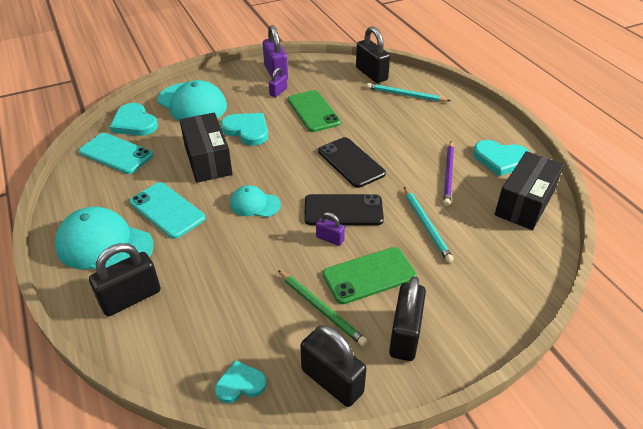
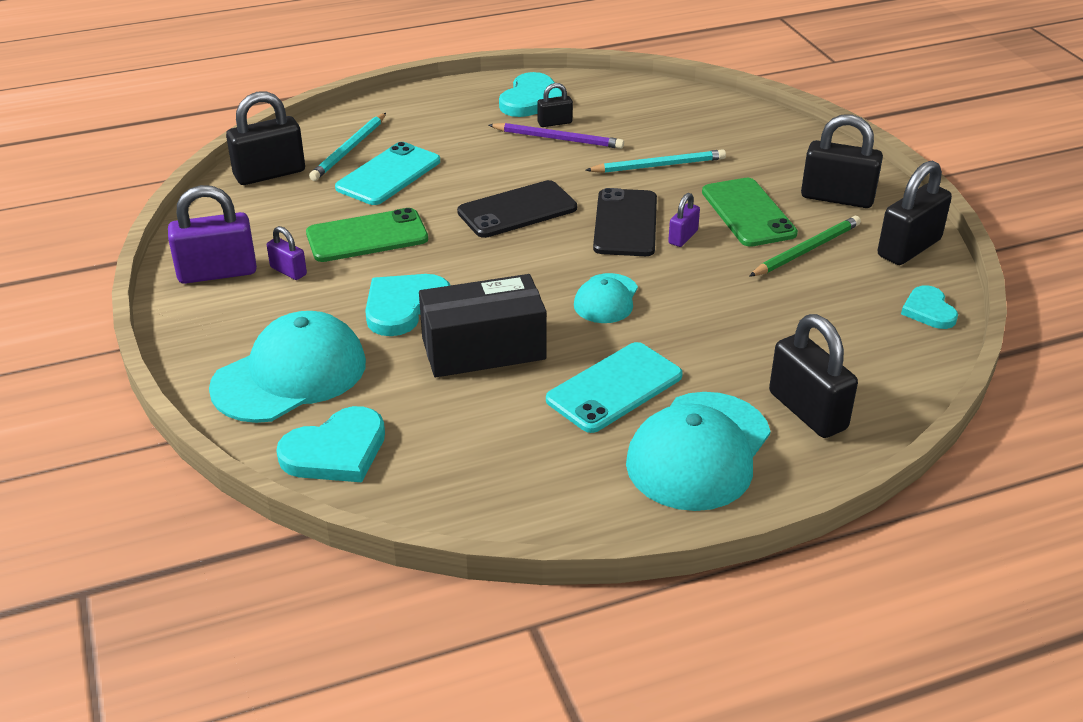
camera: 85 degrees left, 5 degrees down
turquoise phone [79,133,153,174] -> turquoise phone moved to [335,142,440,205]
black box [494,151,564,230] -> none
none -> black padlock [538,83,573,127]

